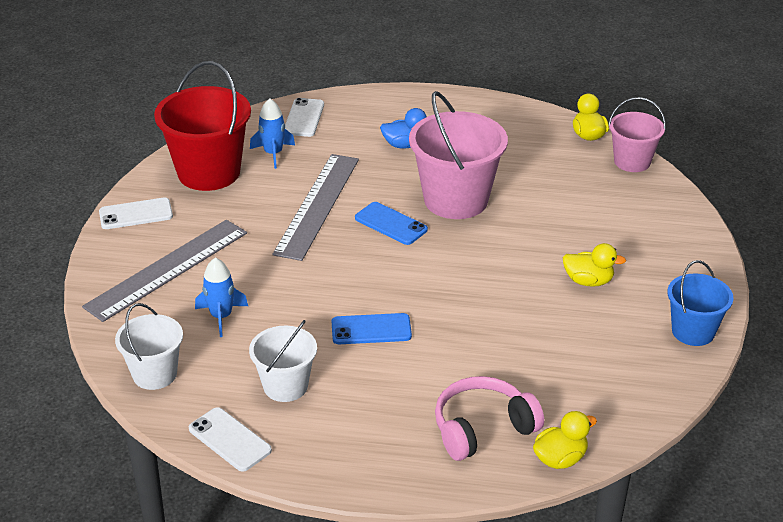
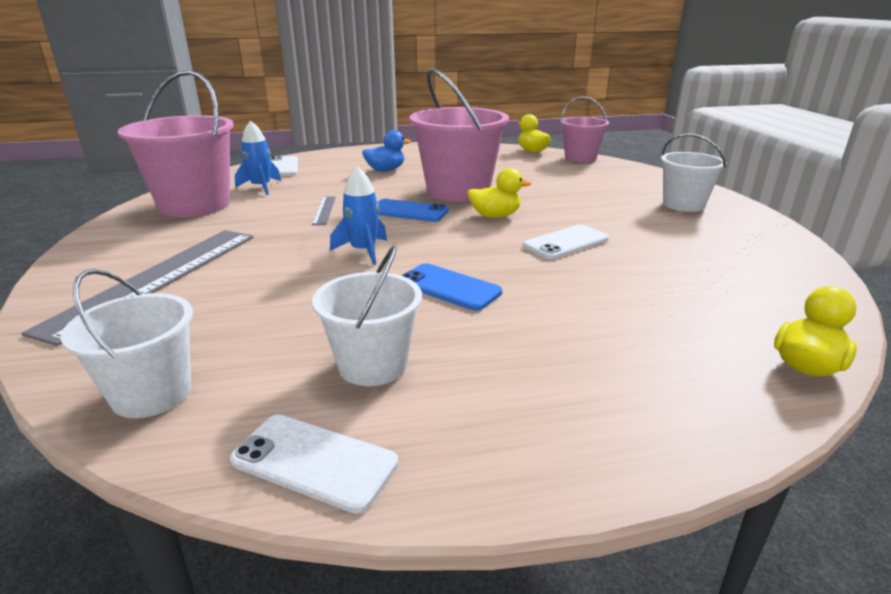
camera: 20 degrees left, 10 degrees down
white phone [99,197,173,229] -> white phone moved to [523,225,609,259]
red bucket [154,61,251,191] -> pink bucket [117,70,234,217]
blue rocket [195,258,248,337] -> blue rocket moved to [330,166,387,265]
grey ruler [273,154,359,261] -> grey ruler [312,196,336,225], size x0.43
blue phone [332,313,412,344] -> blue phone turned 60 degrees clockwise [402,263,502,311]
pink headphones [435,376,544,461] -> none
yellow duck [563,243,626,287] -> yellow duck moved to [467,168,531,218]
blue bucket [667,260,733,346] -> none
none -> white bucket [661,134,726,212]

